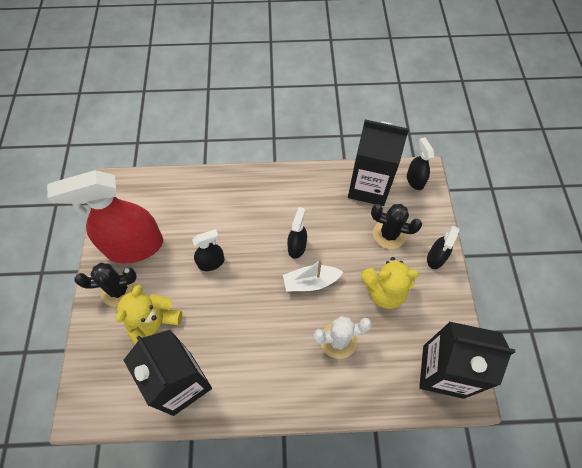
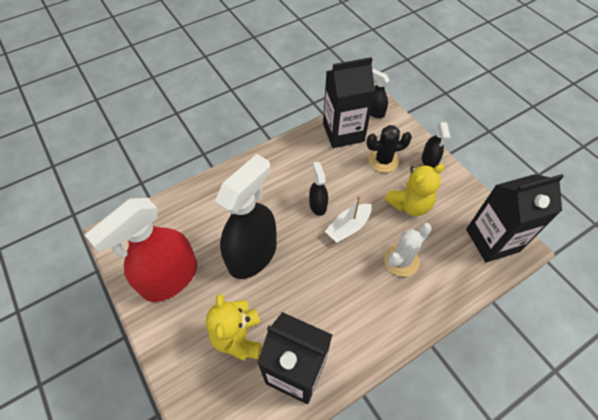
camera: 30 degrees left, 5 degrees down
black cactus [74,263,137,307] -> none
black spray bottle [192,229,225,271] -> black spray bottle [215,154,277,279], size x2.15

